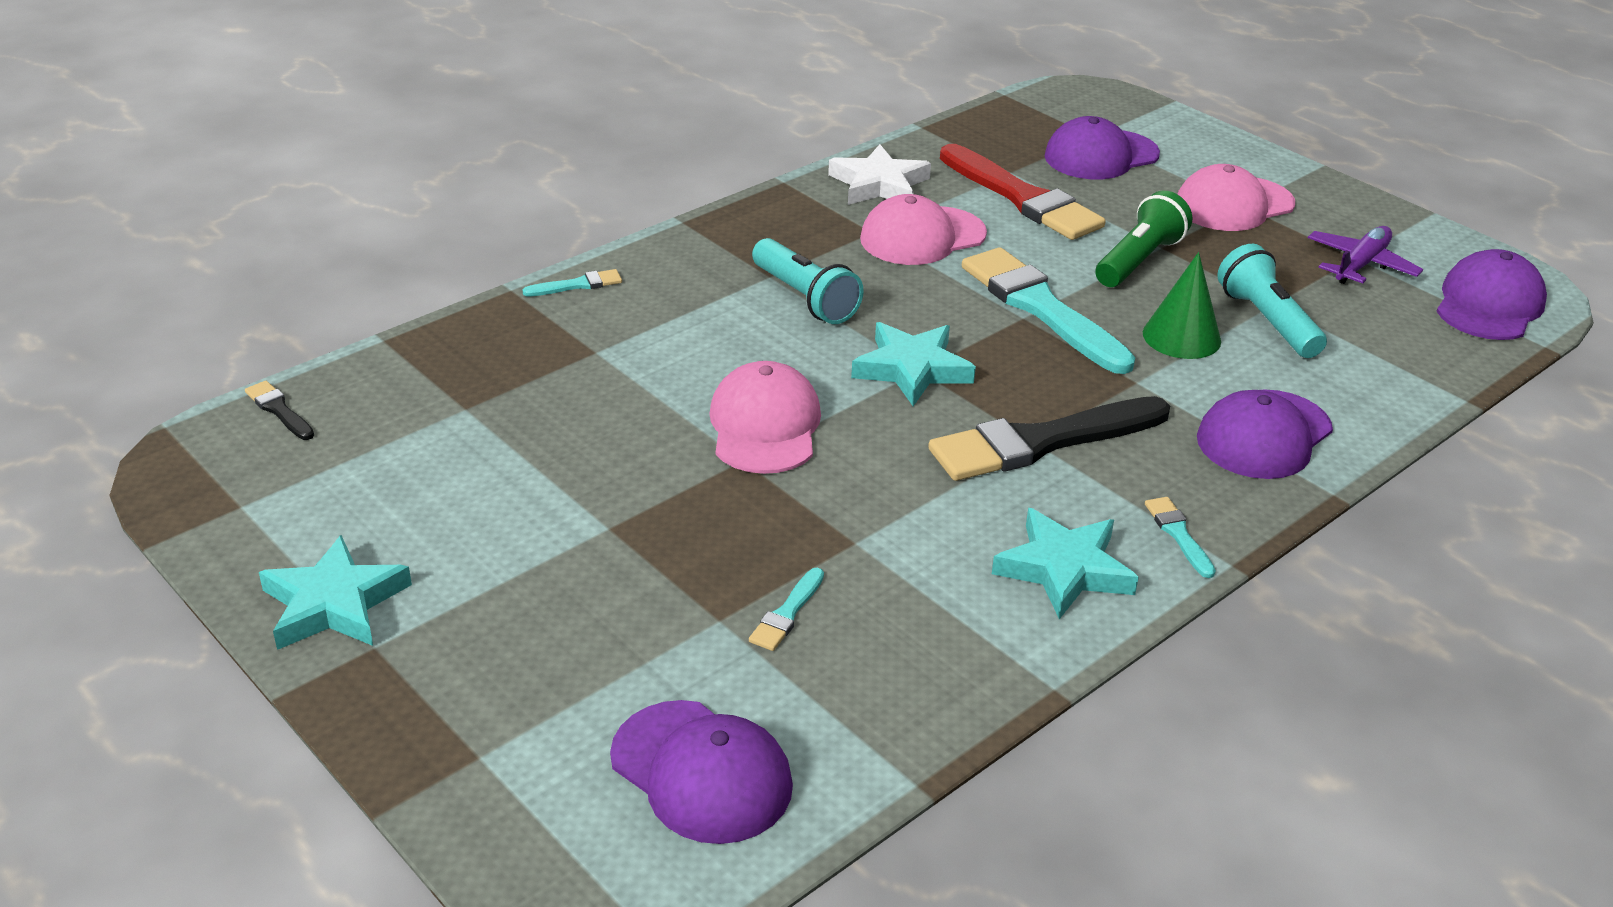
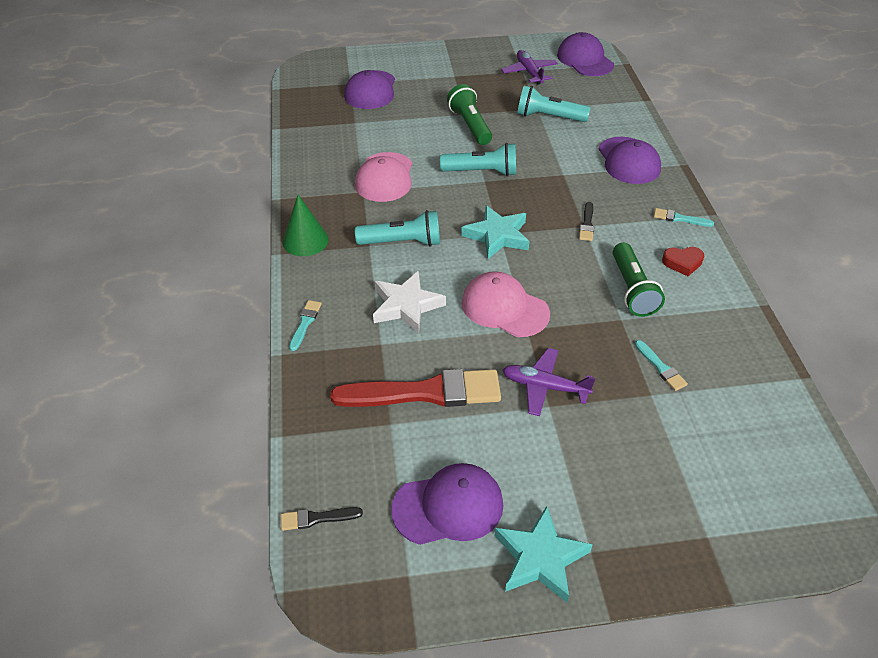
camera: 55 degrees left, 10 degrees up
purple cap [610,700,793,844] -> purple cap moved to [391,463,503,545]
white star [828,144,931,205] -> white star moved to [373,271,446,333]
black brush [928,396,1170,481] -> black brush [579,202,594,241], size x0.43
red brush [940,144,1106,240] -> red brush moved to [330,369,501,407]
turquoise brush [962,247,1135,374] -> turquoise flashlight [440,143,516,177]
turquoise star [992,508,1139,619] -> red heart [662,247,704,276]
green cone [1143,252,1221,359] -> green cone moved to [282,195,329,256]
pink cap [1178,164,1295,231] -> none
none -> purple plane [503,348,596,416]
none -> green flashlight [613,243,665,317]

